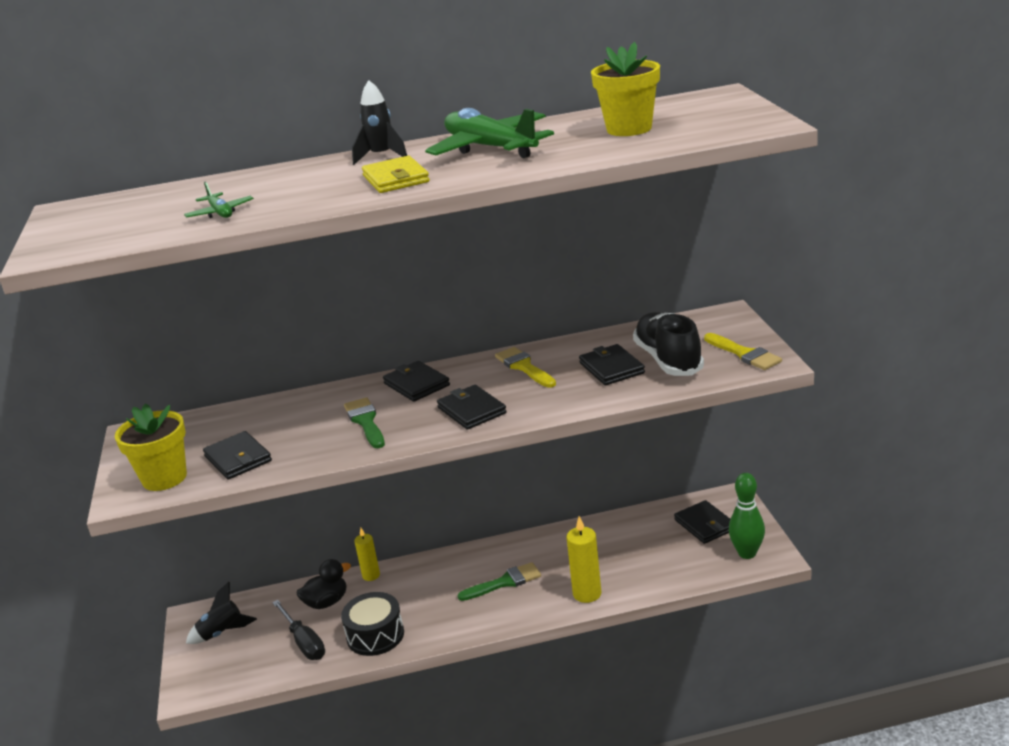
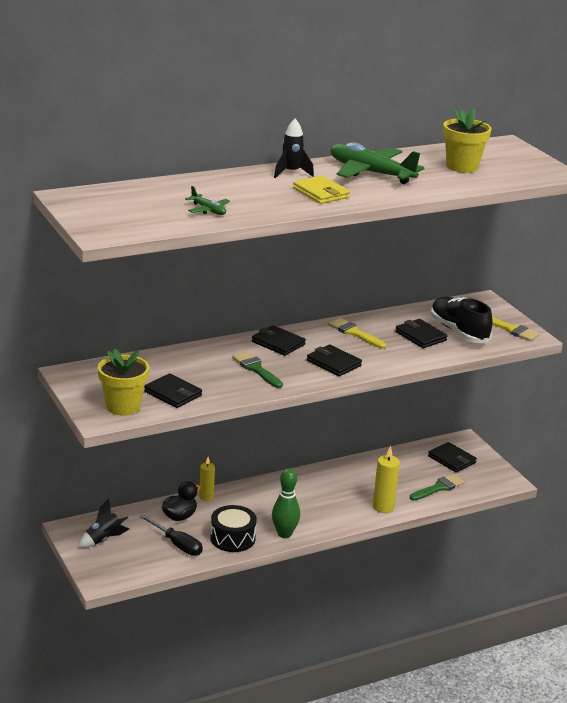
camera: 20 degrees left, 0 degrees up
green brush [457,562,541,601] -> green brush moved to [410,474,465,501]
green bowling pin [729,473,765,559] -> green bowling pin moved to [272,468,300,538]

